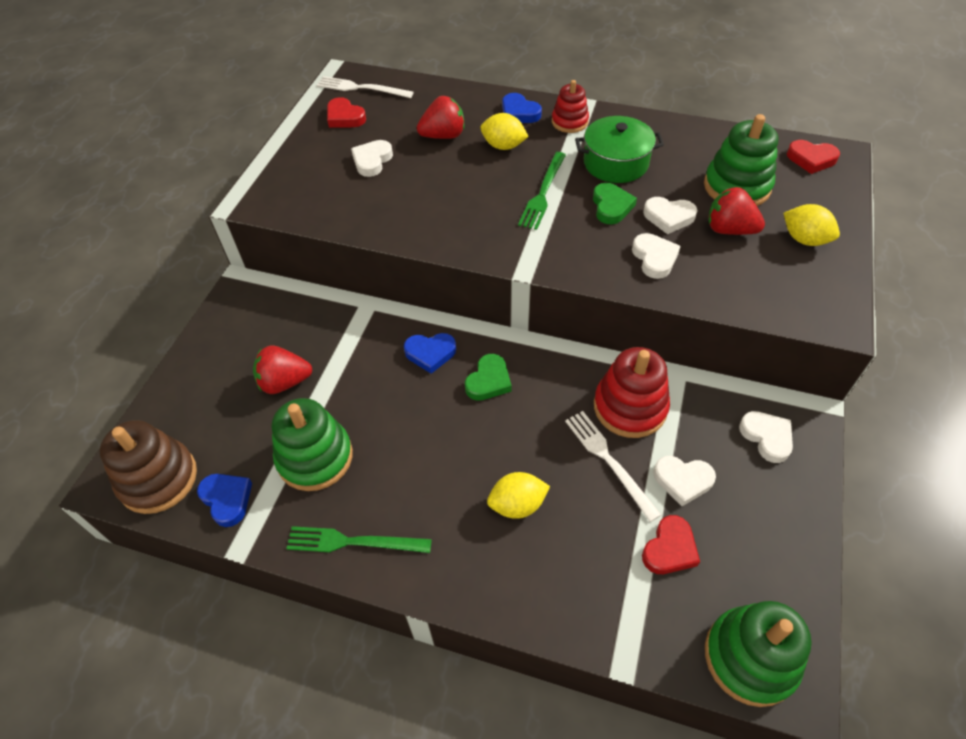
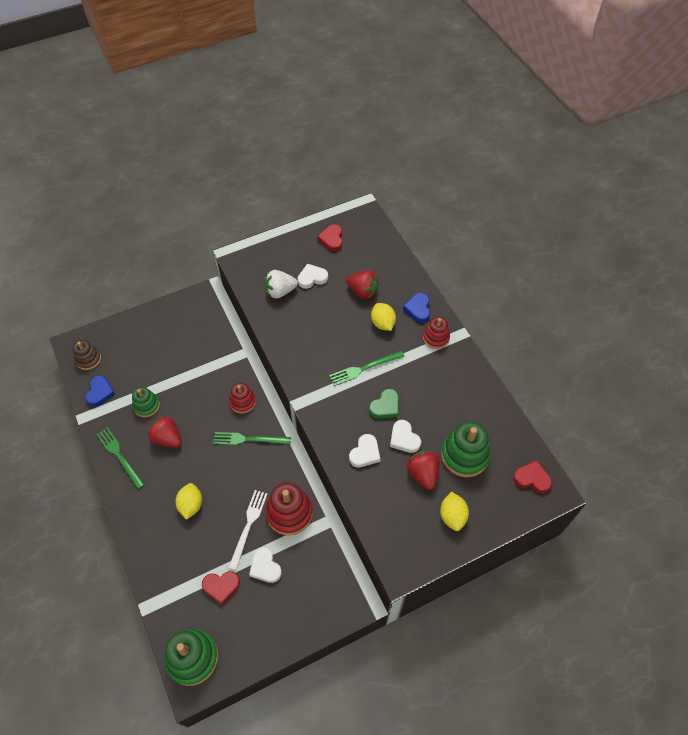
camera: 45 degrees right, 5 degrees up
brown stacking toy [100,420,197,514] -> brown stacking toy [73,340,101,370], size x0.61
red strawberry [253,345,312,394] -> red strawberry moved to [148,416,182,448]
green stacking toy [272,398,353,491] -> green stacking toy [132,387,160,417], size x0.61
white fork [317,76,414,98] -> none
blue heart [404,333,456,374] -> red stacking toy [229,383,256,414]
green heart [465,354,512,401] -> green fork [213,432,291,445]
yellow lemon [487,472,550,519] -> yellow lemon turned 60 degrees clockwise [175,483,202,520]
green pot [575,116,664,183] -> none
white heart [739,411,793,463] -> none
red heart [787,140,840,174] -> red heart turned 135 degrees clockwise [513,460,552,493]
none -> white strawberry [265,270,298,299]

